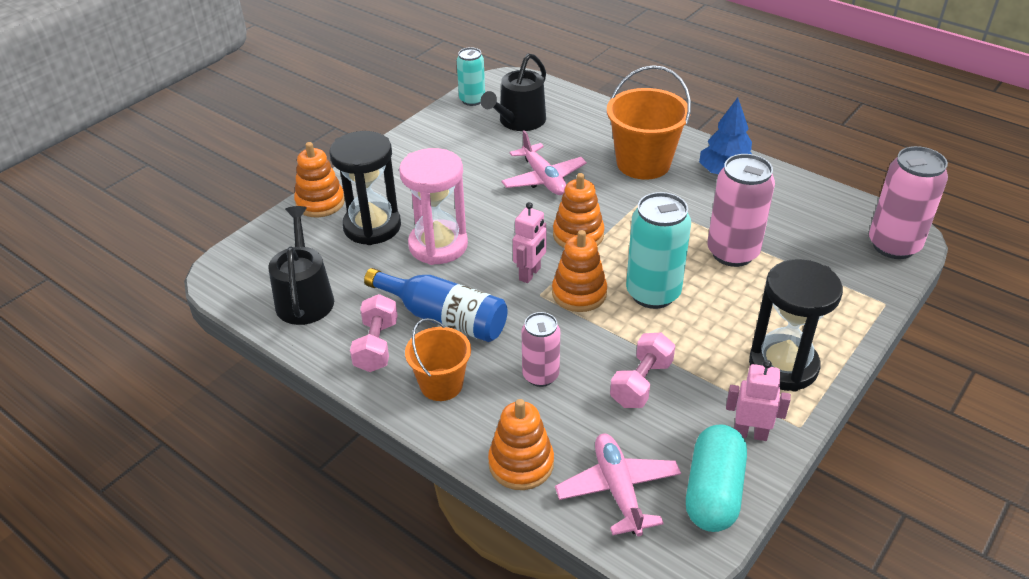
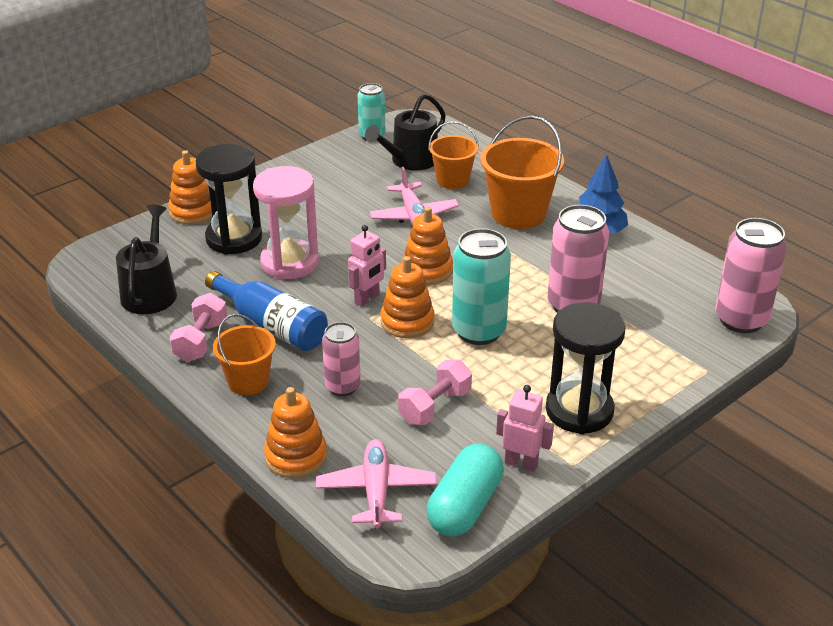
camera: 10 degrees right, 5 degrees down
none -> orange bucket [428,121,479,189]

